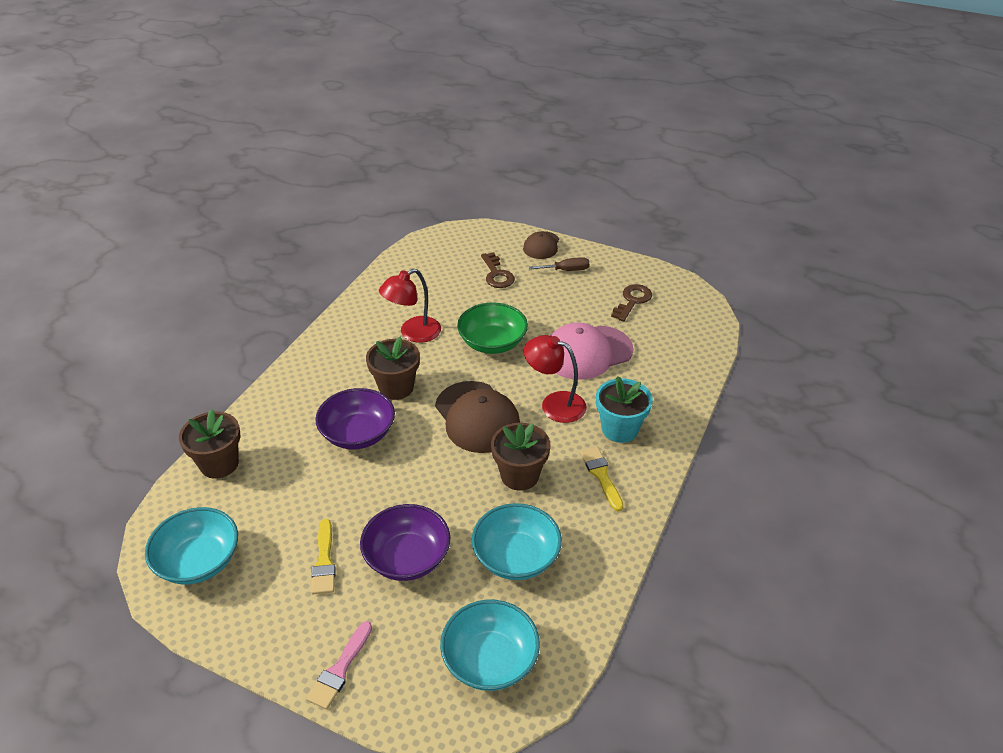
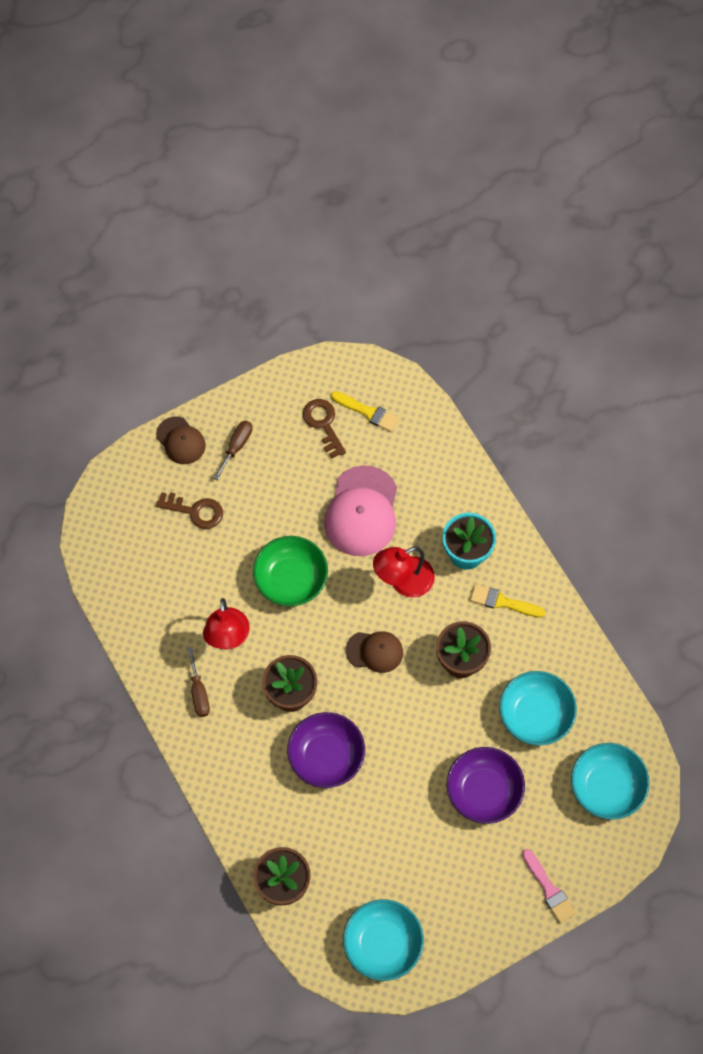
camera: 55 degrees left, 25 degrees up
yellow brush [311,519,336,594] -> yellow brush moved to [331,391,399,432]
brown cap [435,381,520,453] -> brown cap [346,631,403,673], size x0.58
none -> brown screwdriver [187,647,210,717]

